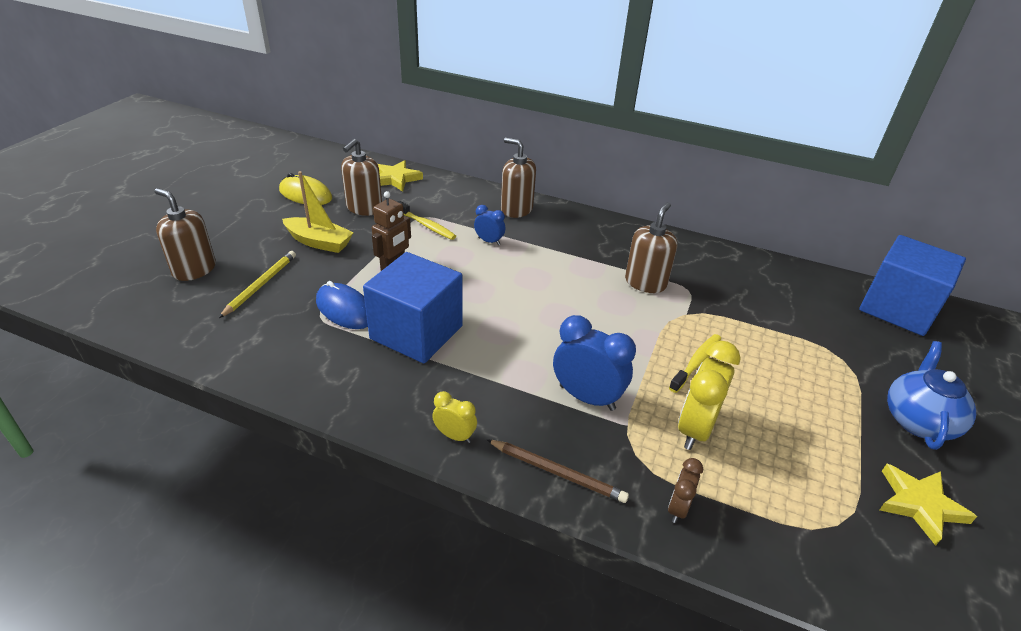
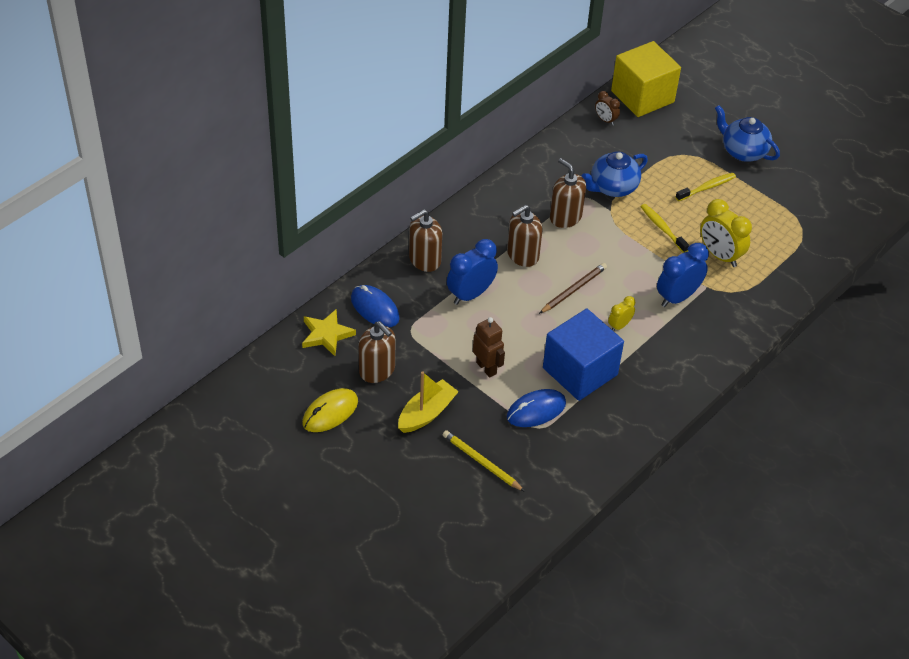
camera: 70 degrees left, 10 degrees up
brown soap dispenser [154,188,216,281] -> brown soap dispenser moved to [507,205,542,267]
yellow toothbrush [398,201,456,240] -> yellow toothbrush moved to [675,173,736,201]
yellow clock [432,391,477,443] -> yellow clock moved to [608,296,635,331]
blue clock [474,205,505,245] -> blue clock [447,239,498,305], size x1.84
brown pencil [486,439,629,503] -> brown pencil moved to [539,263,607,314]
brown clock [668,458,703,523] -> brown clock moved to [595,91,620,126]
blue cube [859,235,966,336] -> yellow cube [611,41,681,117]
yellow star [880,464,977,546] -> none
none -> blue mouse [351,285,400,327]
none -> blue teapot [582,151,648,197]

